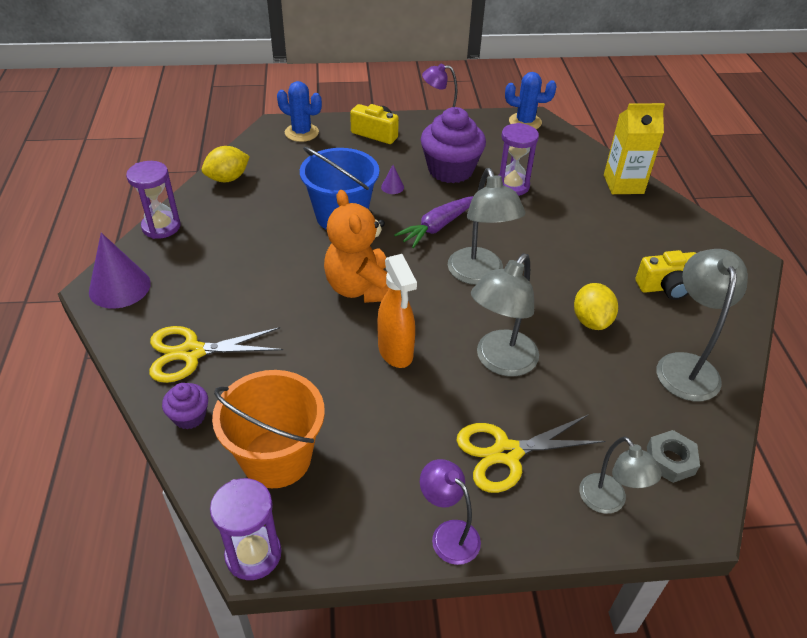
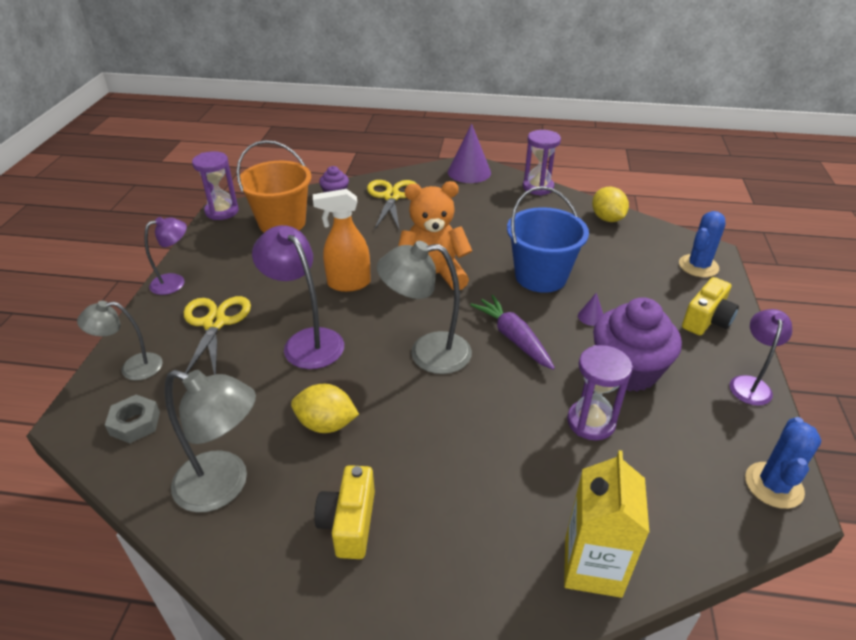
camera: 105 degrees right, 5 degrees down
grey lamp [471,254,539,376] -> purple lamp [252,225,344,369]

